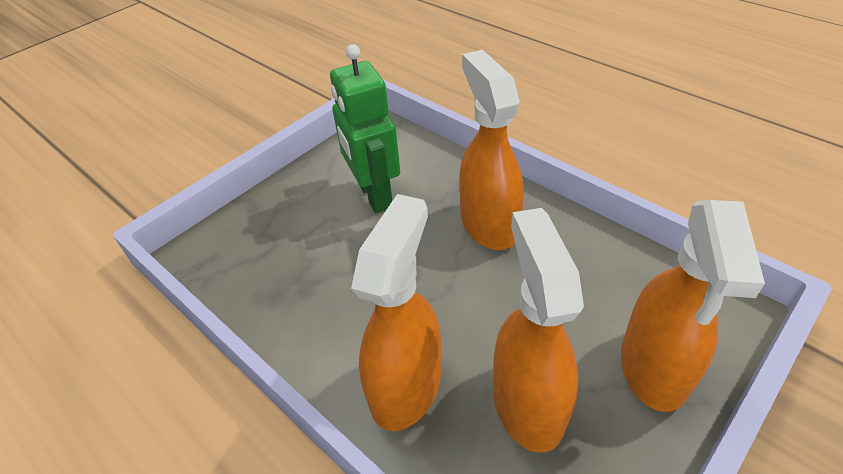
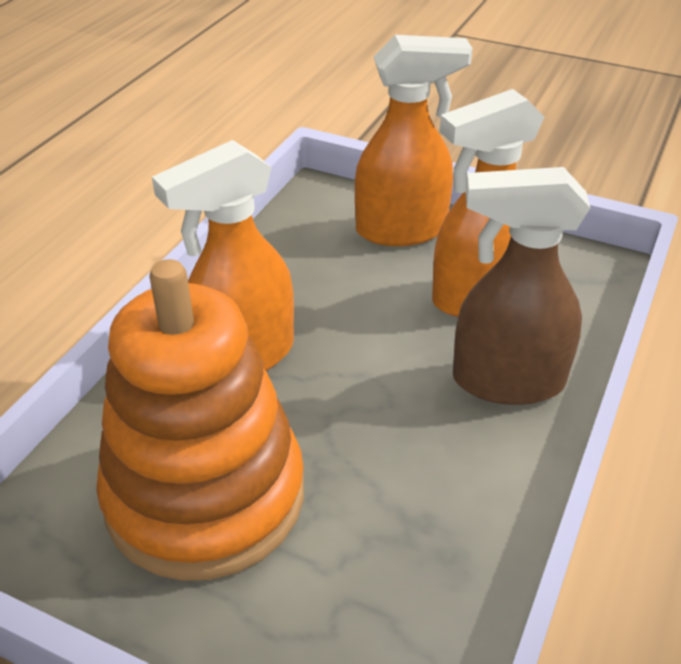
camera: 110 degrees left, 5 degrees down
green robot [330,44,400,213] -> orange stacking toy [96,259,304,581]
orange spray bottle [351,194,441,431] -> brown spray bottle [453,167,590,405]

